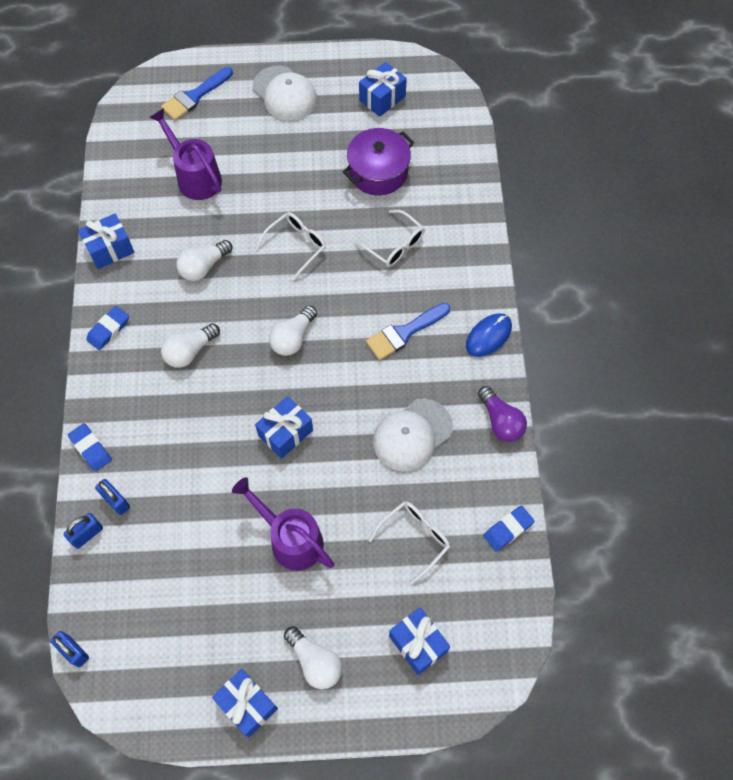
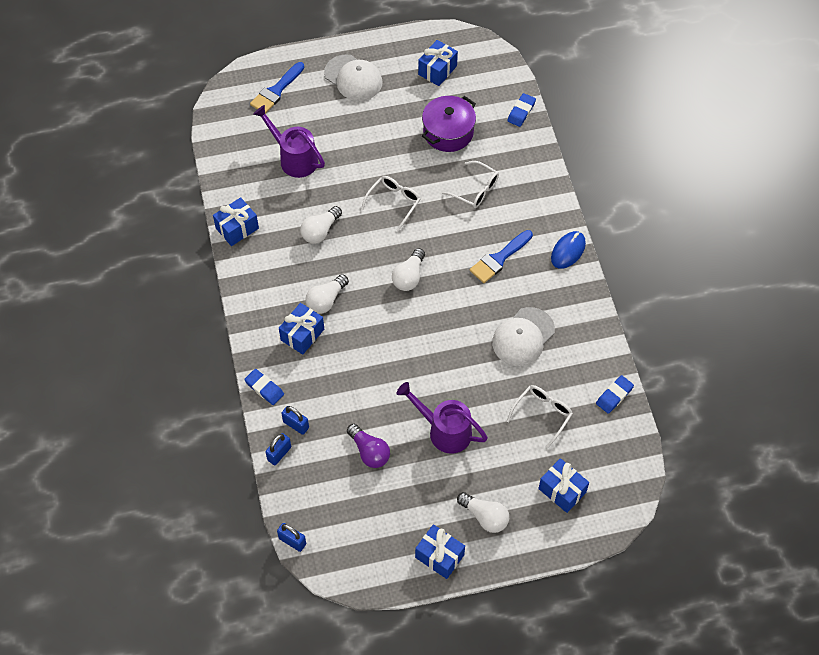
camera: 10 degrees left, 5 degrees down
blue eraser [86,306,129,350] -> blue eraser moved to [507,93,536,127]
blue gift [255,396,313,459] -> blue gift moved to [279,303,324,355]
purple light bulb [478,386,527,442] -> purple light bulb moved to [347,424,390,468]

